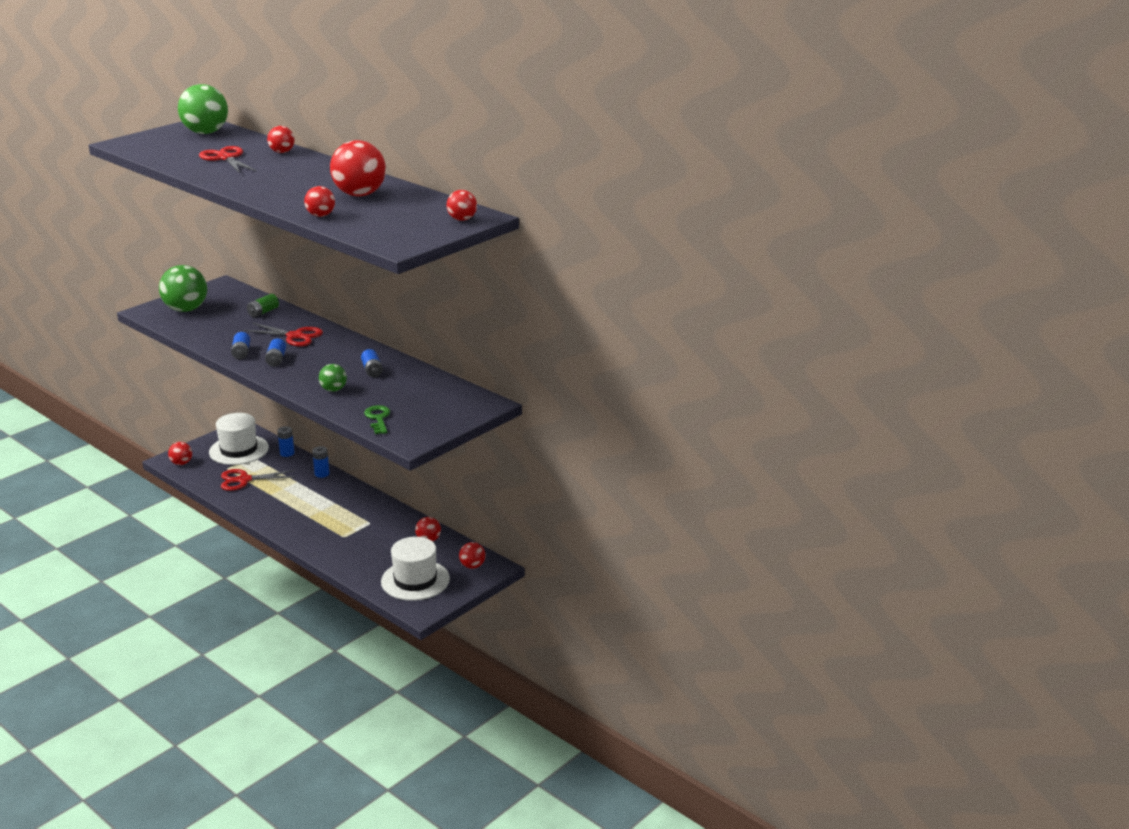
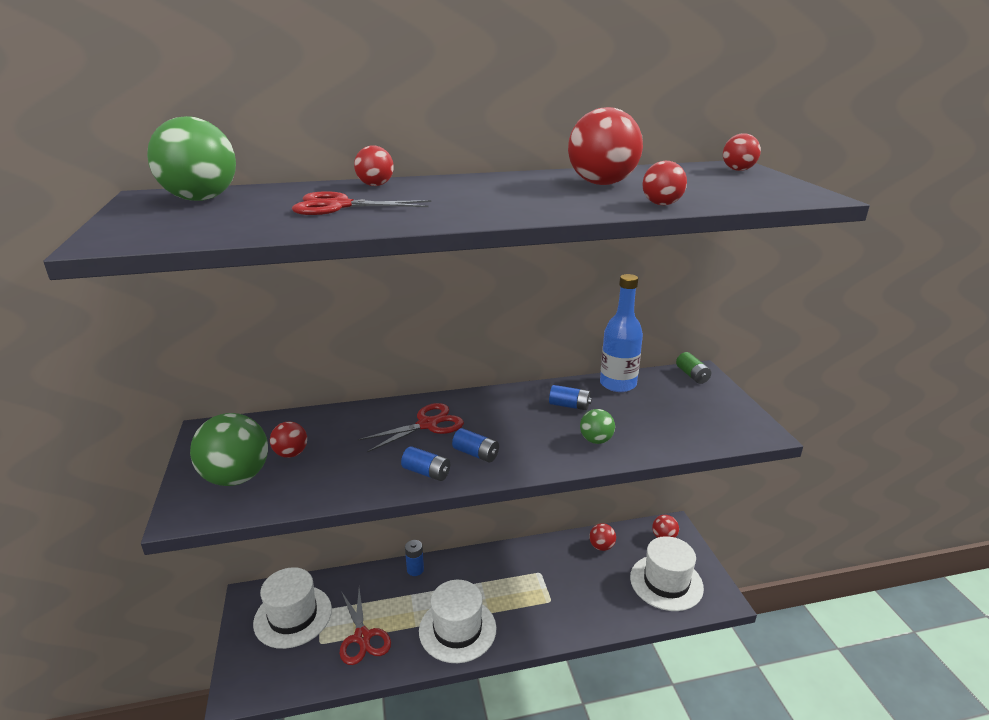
camera: 55 degrees left, 0 degrees up
red ball [168,442,192,465] -> red ball moved to [270,421,307,458]
red scissors [221,469,296,491] -> red scissors turned 45 degrees counterclockwise [340,588,391,665]
green battery [247,294,279,317] -> green battery moved to [676,352,711,384]
blue battery [277,426,295,457] -> none
green key [364,405,391,434] -> none
none -> white hat [419,580,497,663]
none -> blue bottle [600,274,643,392]

